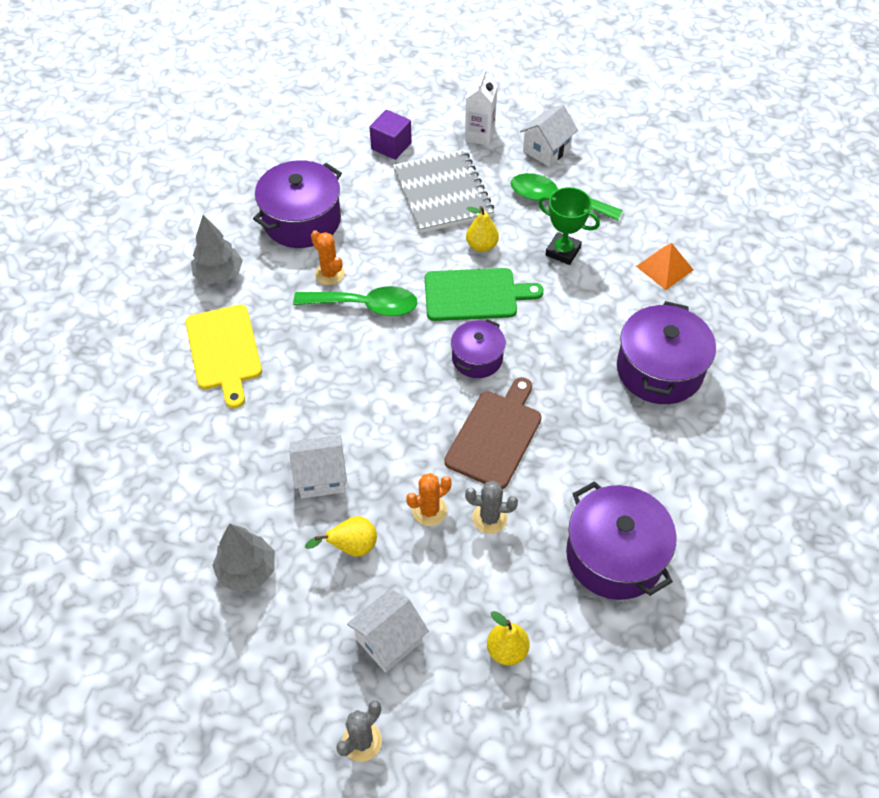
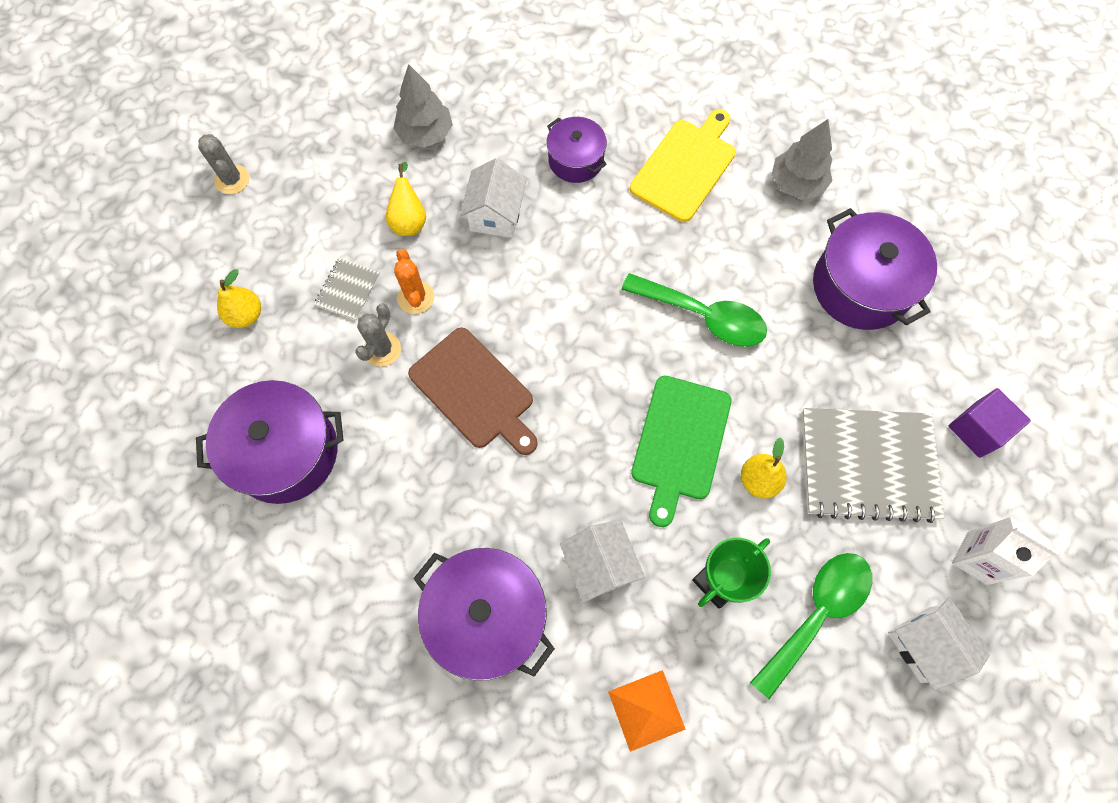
camera: 110 degrees right, 15 degrees up
yellow cutting board [185,304,262,408] -> yellow cutting board turned 120 degrees clockwise [630,109,736,222]
green spoon [293,286,417,316] -> green spoon turned 90 degrees counterclockwise [621,273,767,347]
orange cactus [311,230,345,285] -> none
white house [347,589,429,673] -> white house moved to [560,520,645,603]
purple pot [451,319,506,378] -> purple pot moved to [546,117,607,183]
none -> grey notebook [314,258,380,321]

